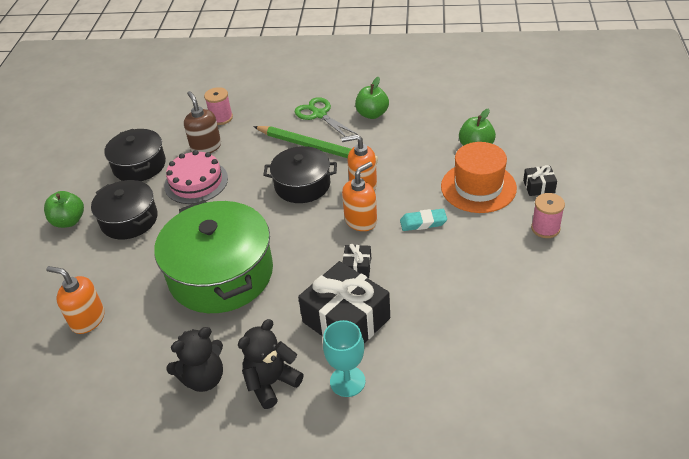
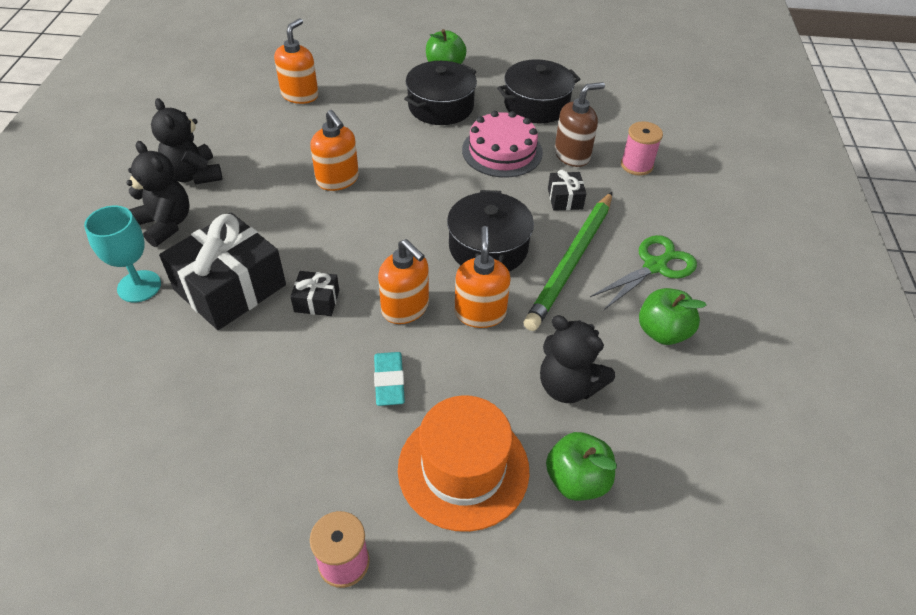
camera: 85 degrees right, 5 degrees up
green pot [154,200,273,313] -> orange soap dispenser [310,110,359,191]
black gift [523,165,557,196] -> black gift moved to [548,170,586,211]
none -> black teddy bear [540,315,615,403]

